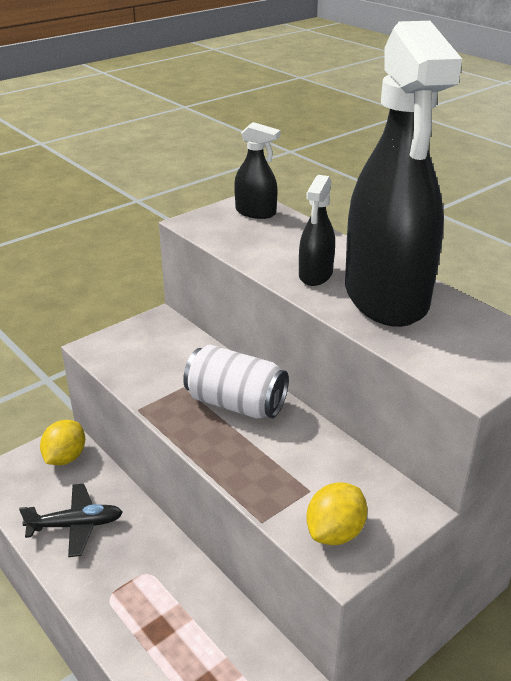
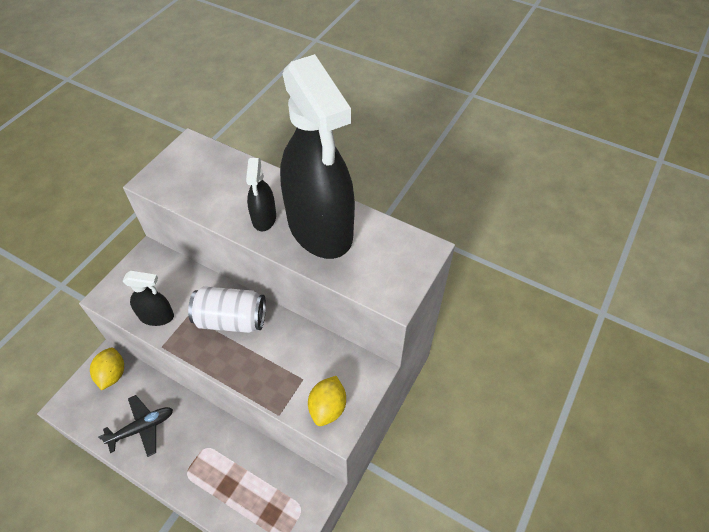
camera: 20 degrees left, 20 degrees up
black spray bottle [234,122,281,219] -> black spray bottle moved to [123,271,174,326]

